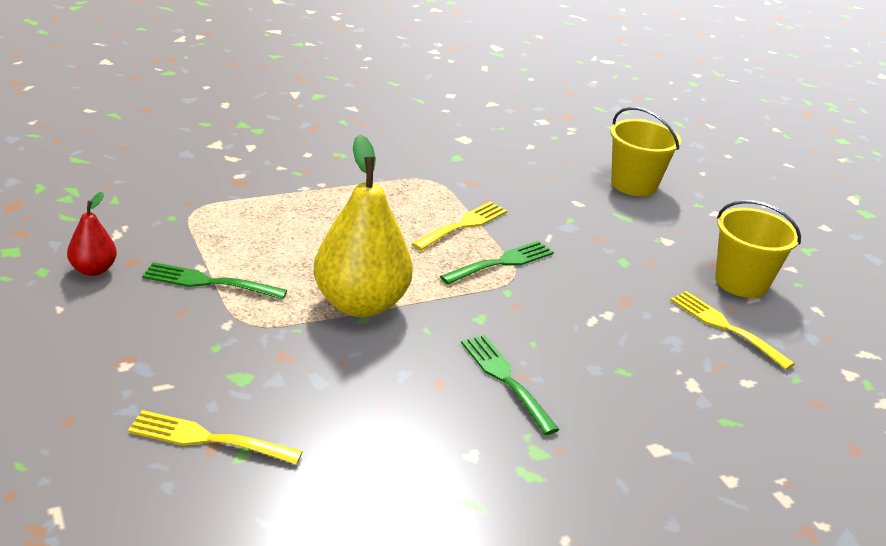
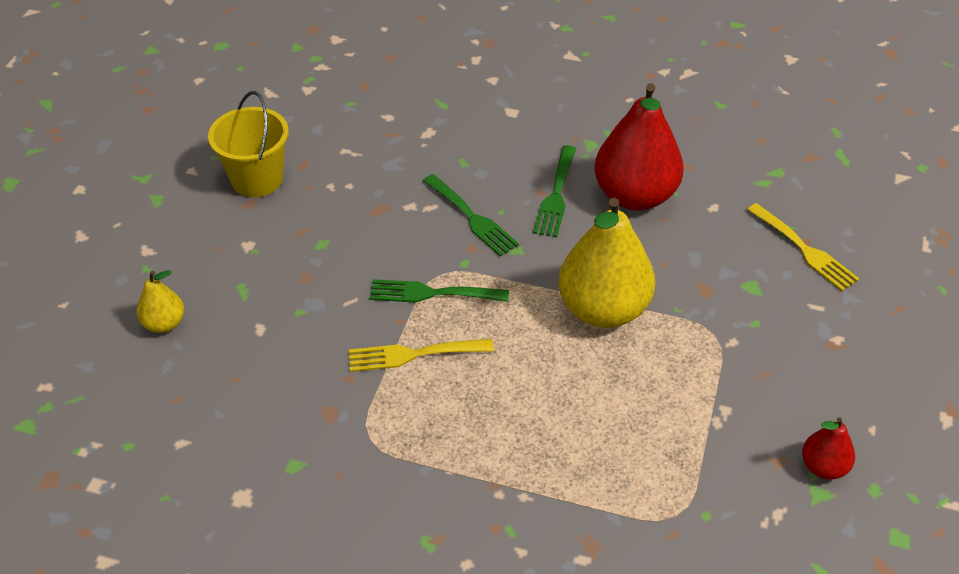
camera: 135 degrees left, 15 degrees up
green fork [142,262,287,300] -> green fork moved to [423,174,519,256]
yellow bucket [610,107,681,196] -> yellow pear [137,270,184,333]
yellow fork [670,291,795,370] -> none
none -> red pear [595,83,684,211]

